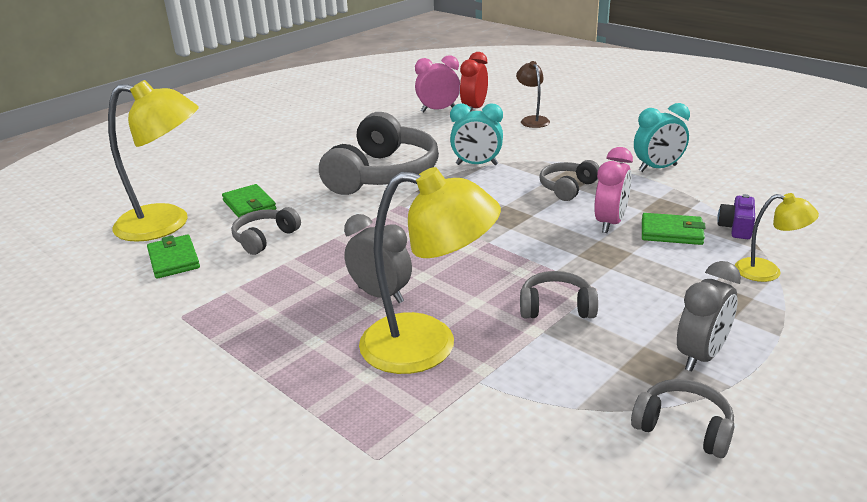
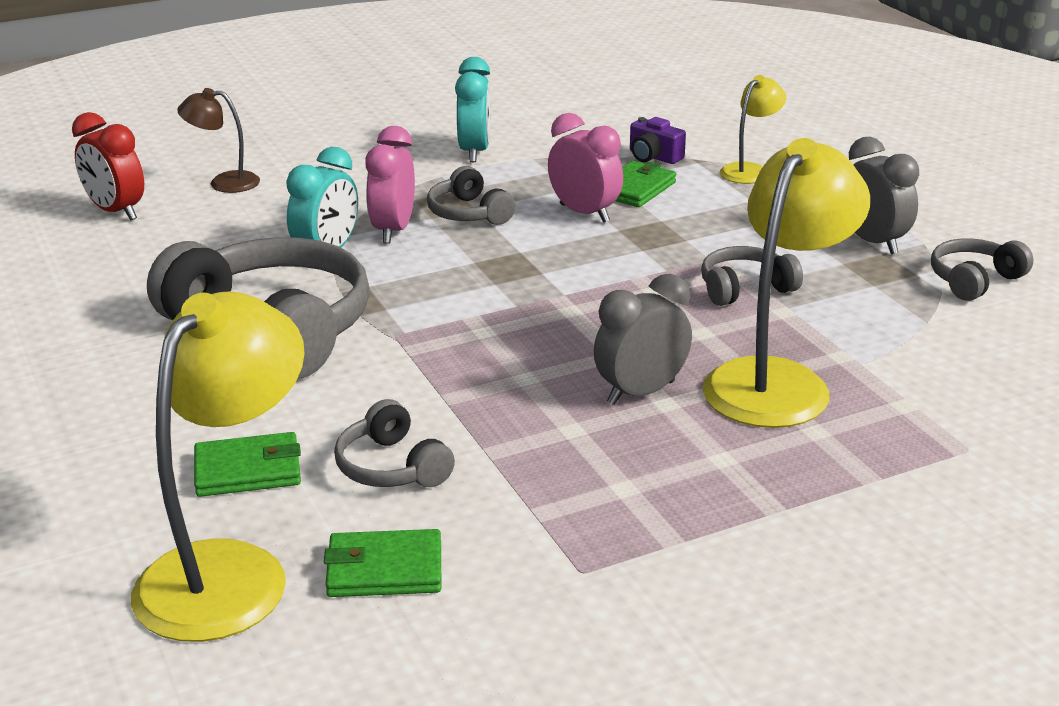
camera: 70 degrees left, 0 degrees up
pink clock [415,55,460,112] -> pink clock moved to [366,126,415,244]
grey headphones [520,271,598,318] -> grey headphones turned 45 degrees clockwise [701,246,803,306]

